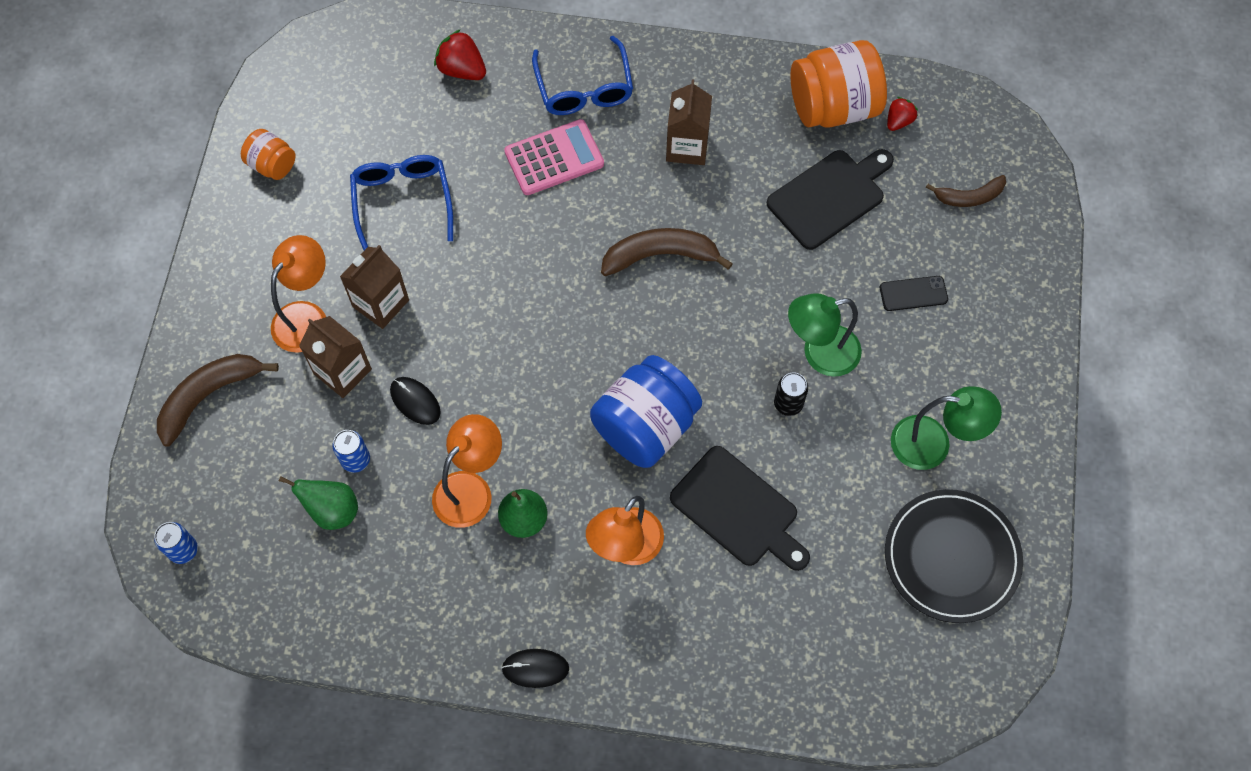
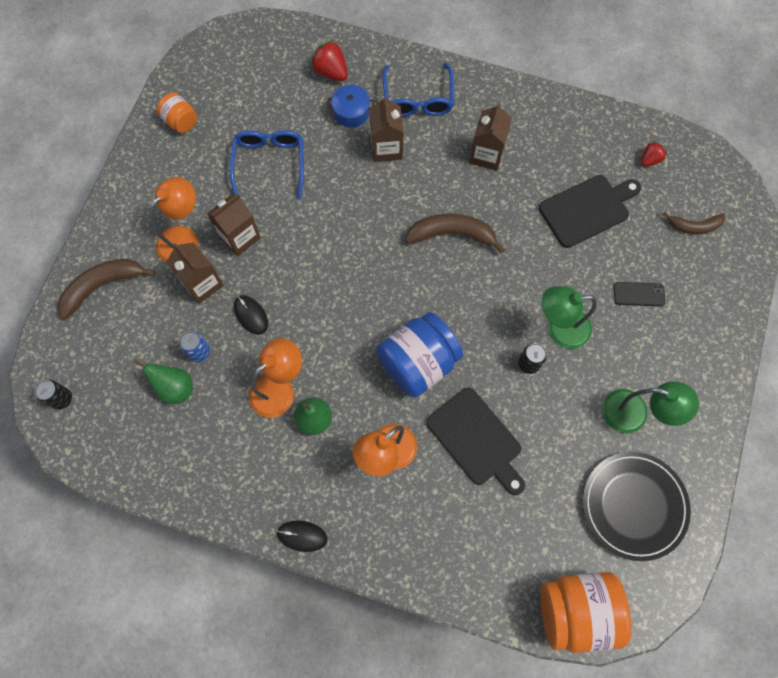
camera: 10 degrees right, 5 degrees up
blue can [154,522,198,564] -> black can [34,380,72,410]
pink calculator [504,119,604,195] -> brown carton [369,95,404,162]
orange jar [790,40,887,128] -> orange jar moved to [540,572,632,653]
none -> blue pot [327,85,374,128]

